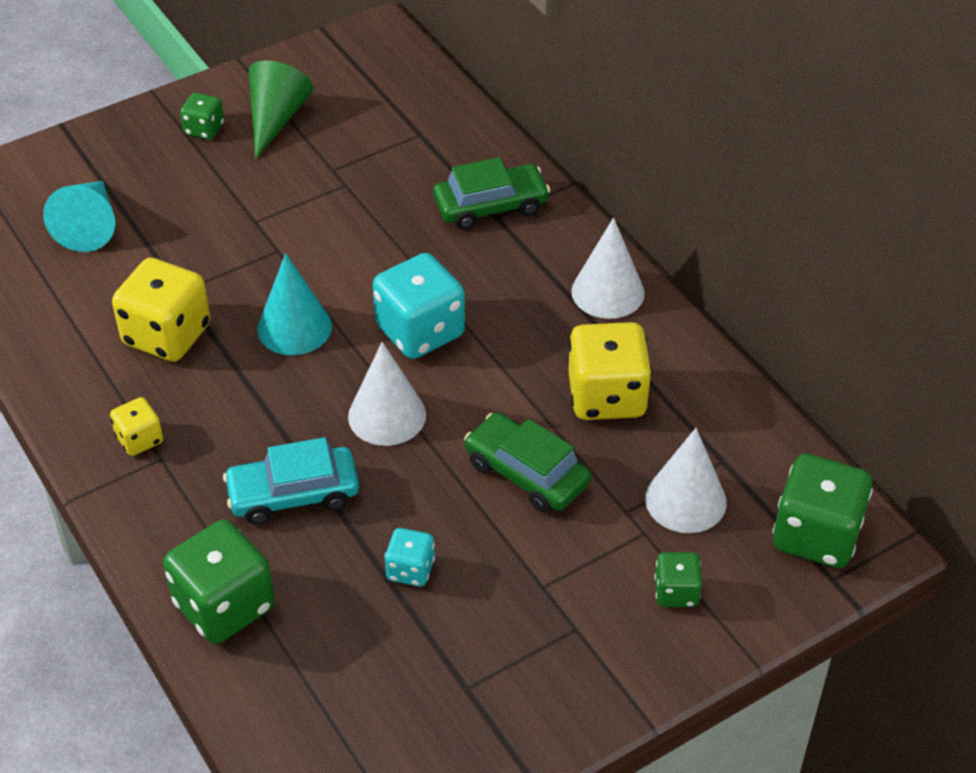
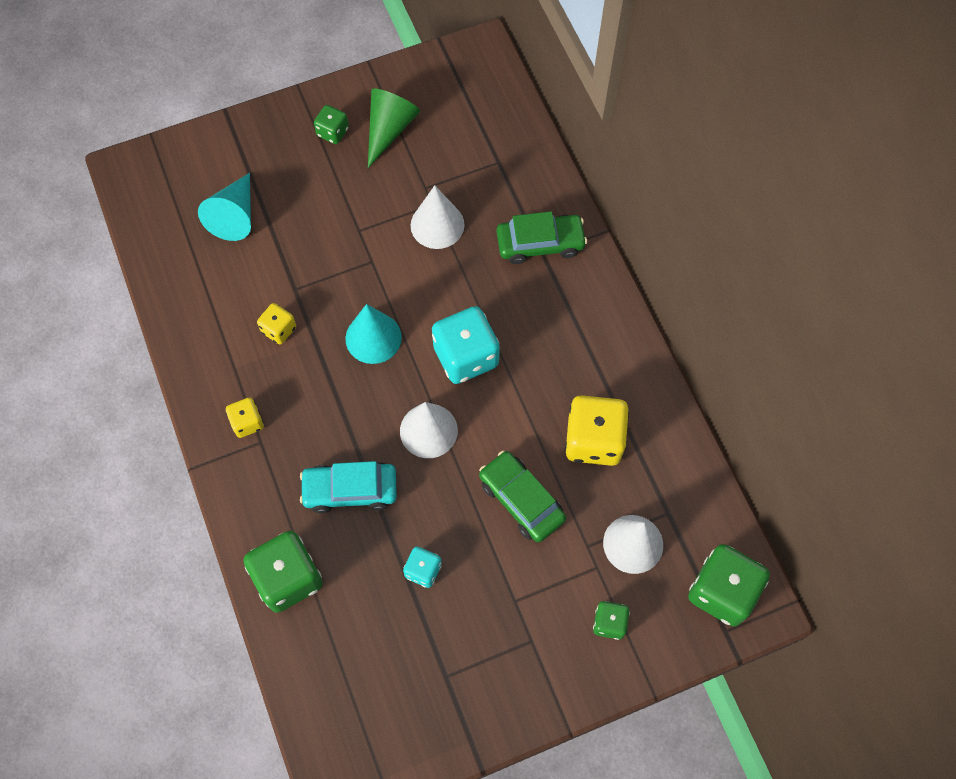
camera: 10 degrees right, 20 degrees up
yellow dice [112,258,211,362] -> yellow dice [257,303,296,344], size x0.53
white cone [571,217,645,319] -> white cone moved to [411,185,464,249]

